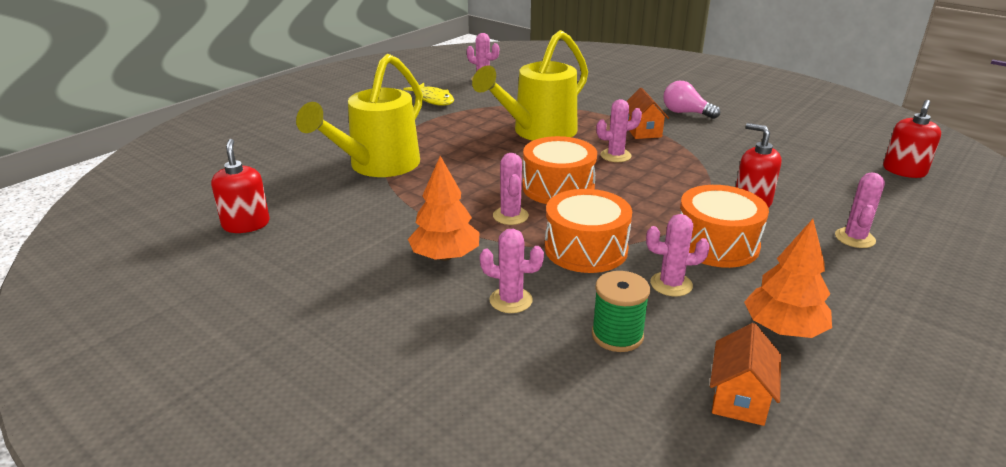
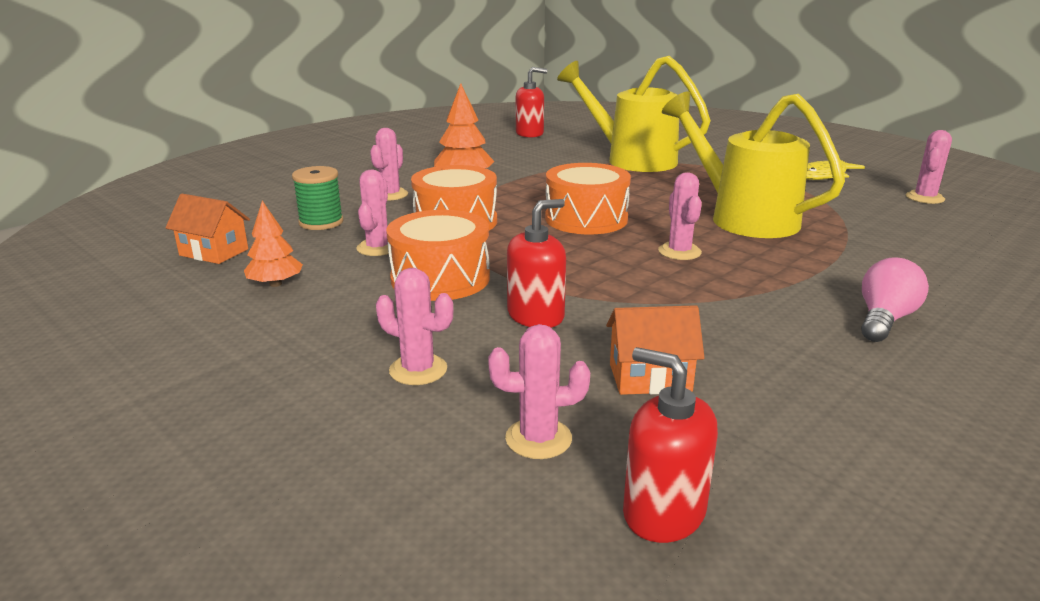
camera: 95 degrees right, 5 degrees down
pink cactus [493,153,529,225] -> pink cactus moved to [488,324,590,459]
orange house [626,87,669,139] -> orange house moved to [606,305,704,395]
orange tree [744,219,832,338] -> orange tree [244,201,303,287], size x0.67

